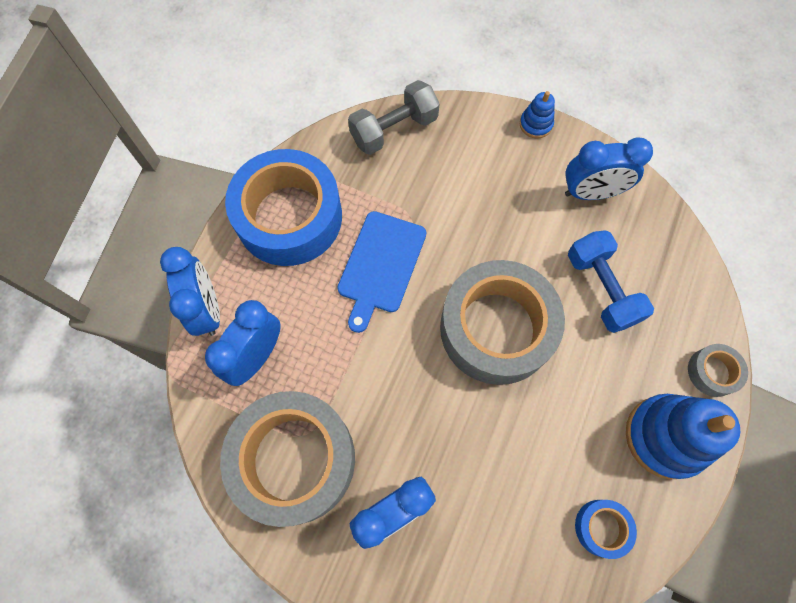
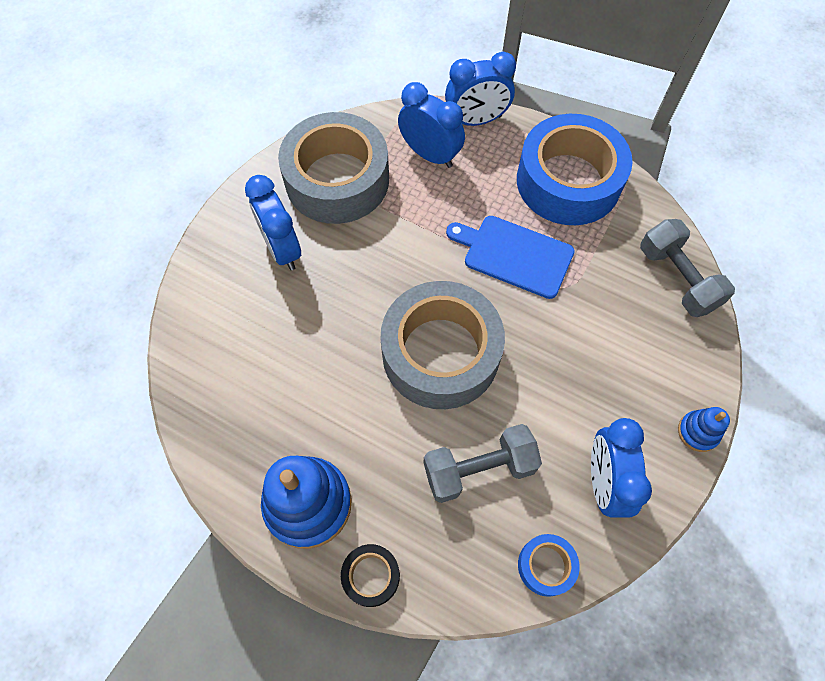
camera: 95 degrees right, 5 degrees down
blue dumbbell [568,230,654,333] -> grey dumbbell [424,424,542,503]
blue tape [575,500,637,559] -> blue tape moved to [518,534,580,597]
grey tape [688,344,748,397] -> black tape [341,544,400,607]

